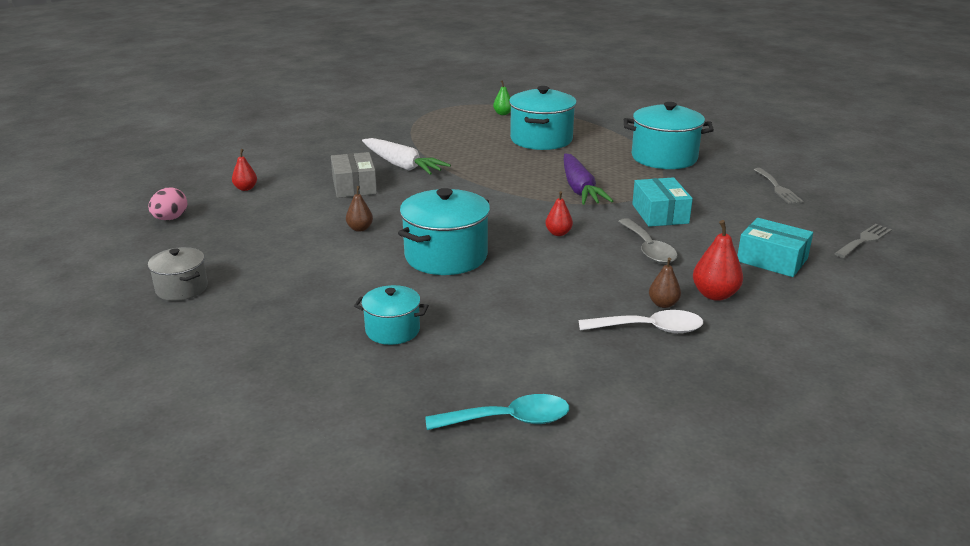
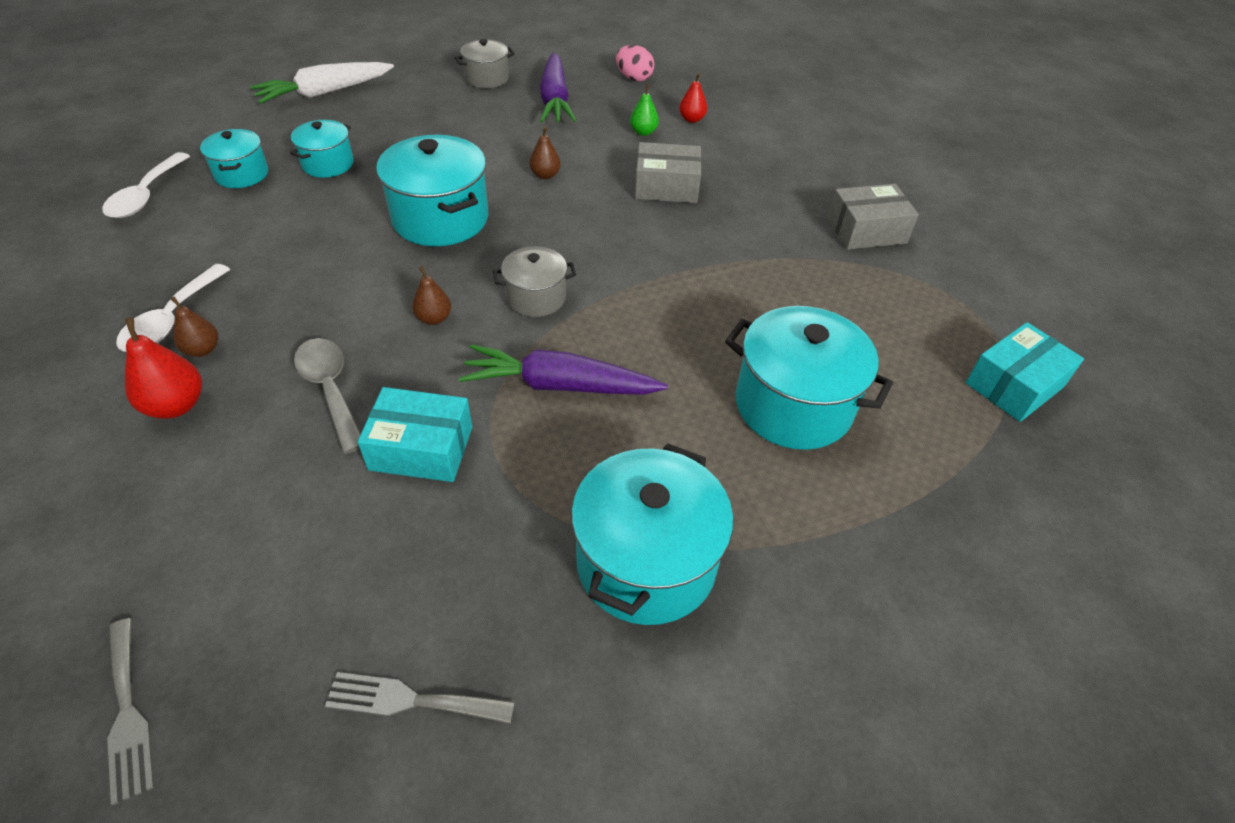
camera: 105 degrees right, 20 degrees up
white carrot [362,138,451,175] -> white carrot moved to [250,62,394,104]
turquoise spoon [425,394,569,430] -> white spoon [102,152,190,218]
green pear [493,80,511,115] -> green pear moved to [630,84,659,136]
red pear [545,191,573,236] -> brown pear [412,266,451,325]
grey spoon [618,218,678,264] -> grey spoon turned 60 degrees clockwise [294,338,361,454]
turquoise box [737,218,813,277] -> turquoise box moved to [966,322,1084,422]
none -> turquoise pot [200,129,268,188]
none -> grey pot [493,246,576,317]
none -> purple carrot [540,53,576,122]
none -> grey box [827,184,919,250]

